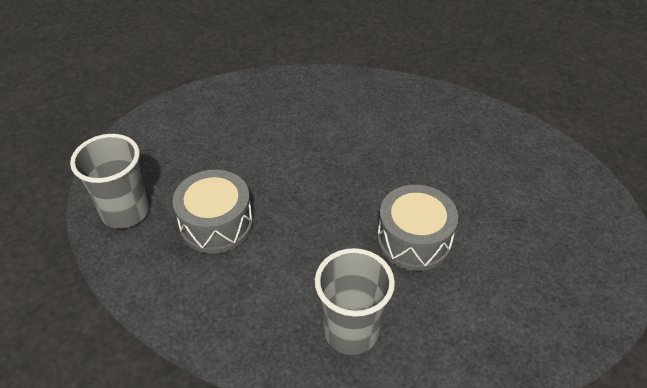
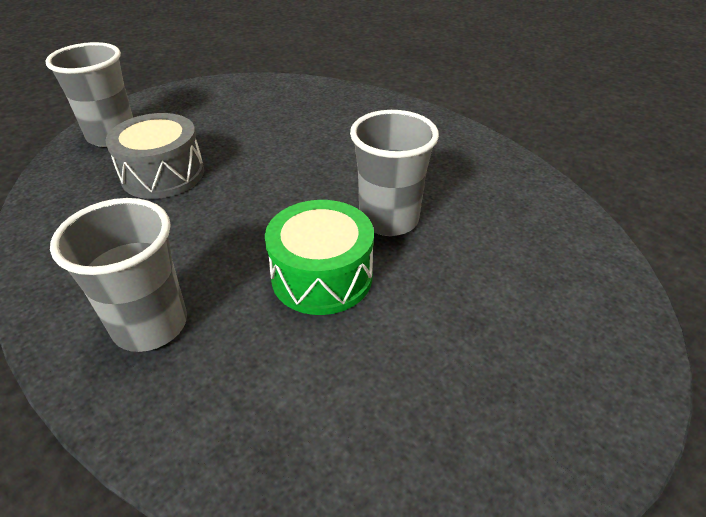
camera: 35 degrees right, 5 degrees down
grey drum [377,185,458,271] -> green drum [265,200,374,315]
none -> grey cup [350,110,439,236]

